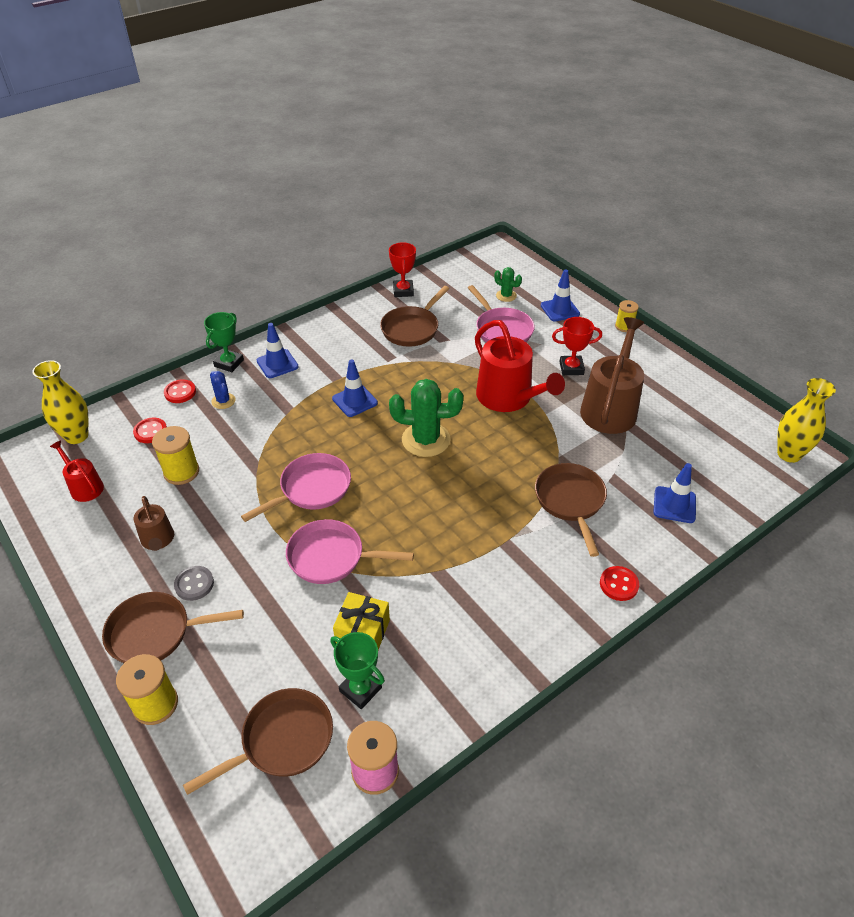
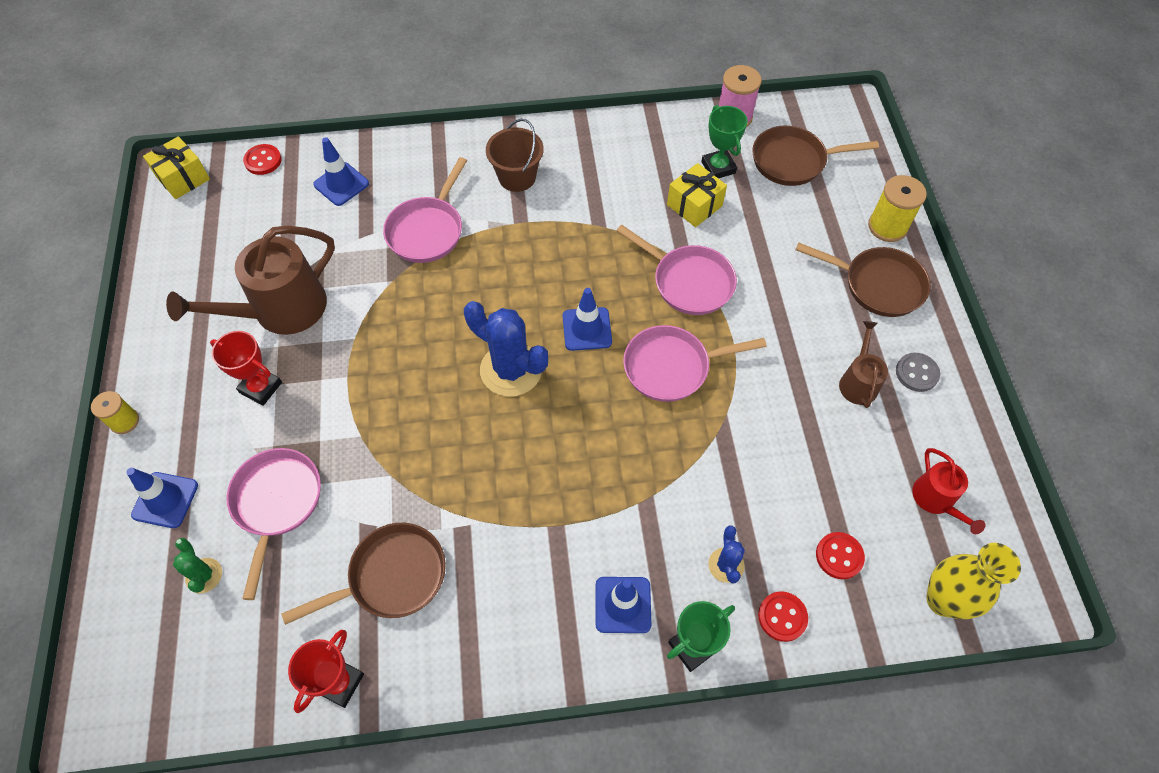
camera: 150 degrees left, 15 degrees up
yellow spool [152,426,199,485] -> none
grey button [174,566,214,601] -> grey button moved to [896,353,940,392]
blue traffic cone [332,359,378,417] -> blue traffic cone moved to [563,288,612,351]
green cactus [389,379,463,457] -> blue cactus [464,301,548,397]
red watering can [475,320,565,412] -> none
brown pan [535,463,607,557] -> pink pan [383,157,467,263]
red button [600,566,639,601] -> red button moved to [243,144,282,175]
yellow vase [777,378,836,463] -> yellow gift [143,136,210,199]
none -> brown bucket [486,119,544,192]

